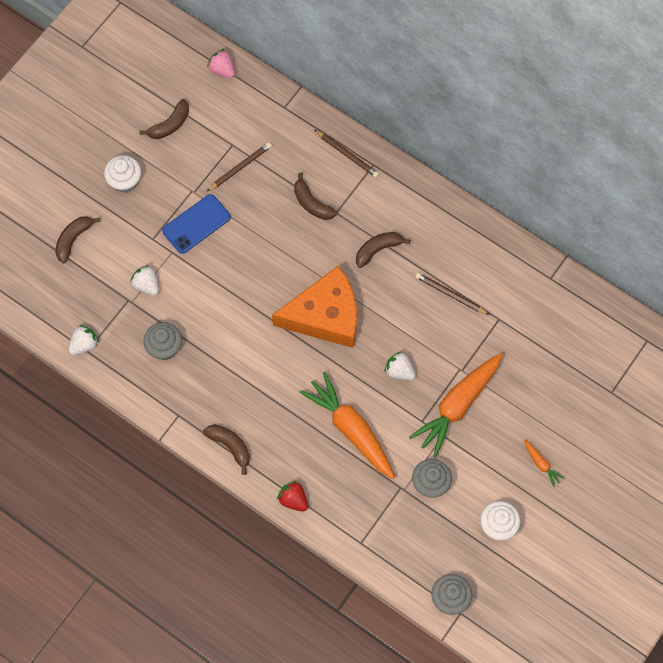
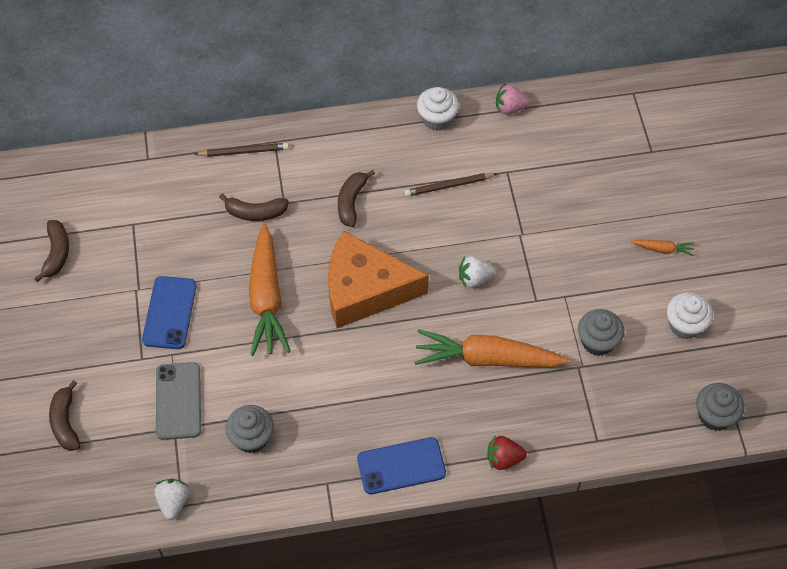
camera: 45 degrees left, 10 degrees down
white cupcake [104,155,141,193] -> white cupcake moved to [417,87,459,131]
white strawberry [130,265,159,296] -> grey phone [156,362,201,440]
brown banana [203,424,250,475] -> blue phone [357,437,446,494]
brown pencil [206,142,272,192] -> none
pink strawberry [207,49,235,78] -> pink strawberry moved to [496,84,530,114]
orange cheese [272,266,357,348] -> orange cheese turned 120 degrees counterclockwise [328,231,429,328]
orange carrot [409,353,503,458] -> orange carrot moved to [249,224,291,356]

